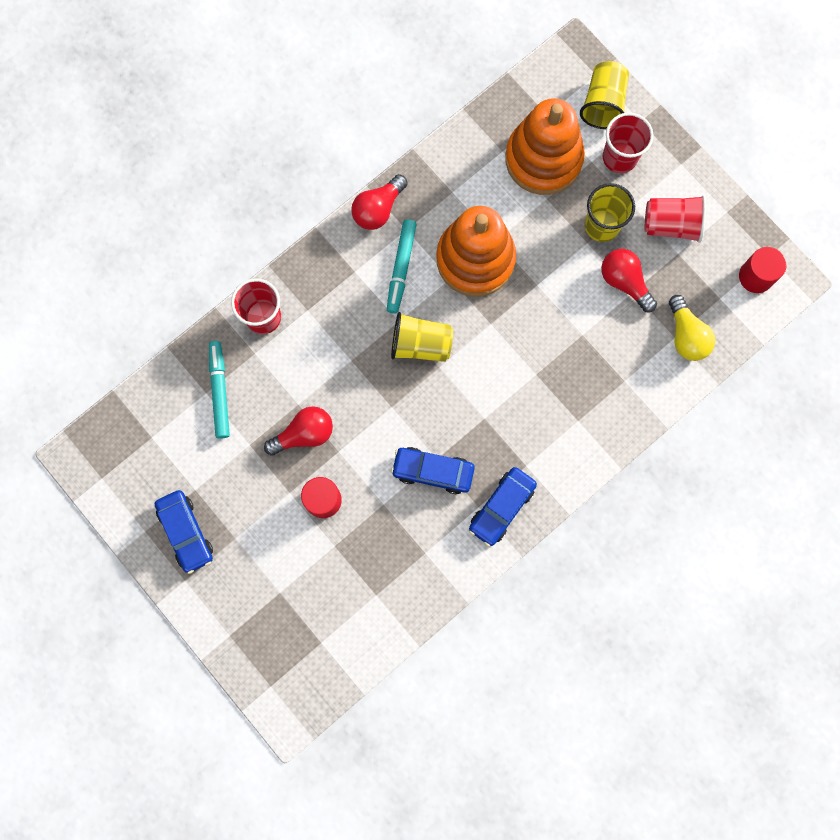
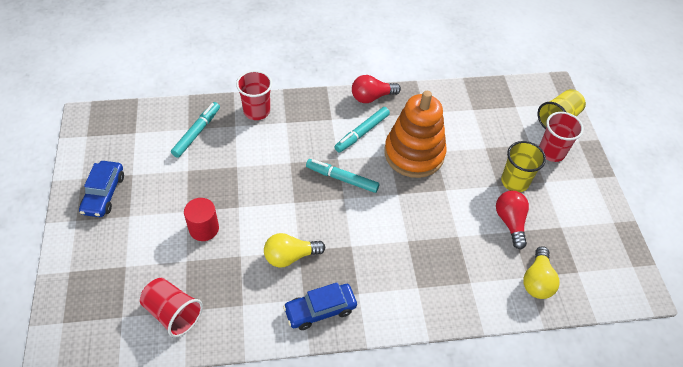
camera: 30 degrees right, 25 degrees down
red light bulb [264,406,333,456] -> none
yellow cup [391,312,453,362] -> turquoise marker [306,159,379,193]
blue car [391,447,475,494] -> yellow light bulb [264,233,325,267]
orange stacking toy [505,98,585,195] -> none
red cup [645,195,706,243] -> red cup moved to [140,278,203,338]
red cylinder [739,247,787,293] -> none

